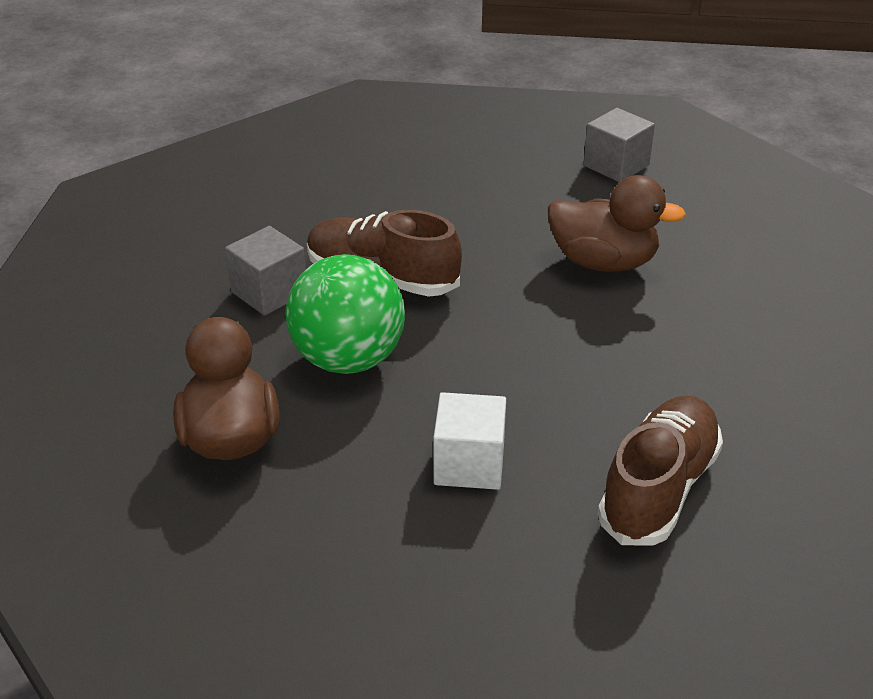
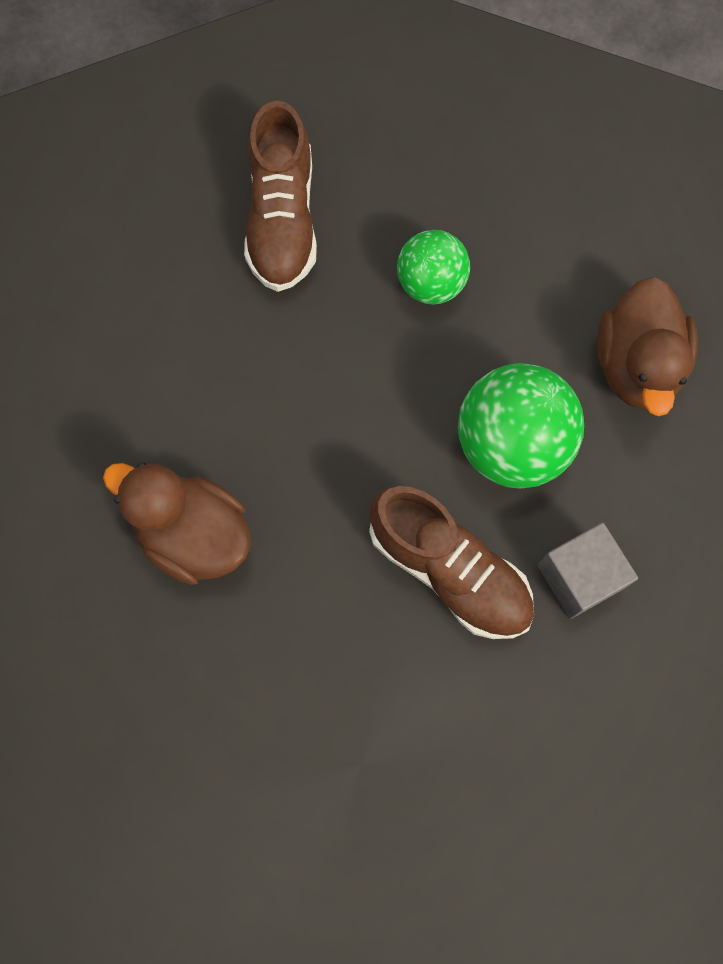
camera: 165 degrees left, 35 degrees up
white cube [433,392,506,490] -> green ball [397,230,470,305]
grey cube [583,108,655,182] -> none
brown shoe [598,395,723,546] -> brown shoe turned 45 degrees counterclockwise [244,101,317,292]

